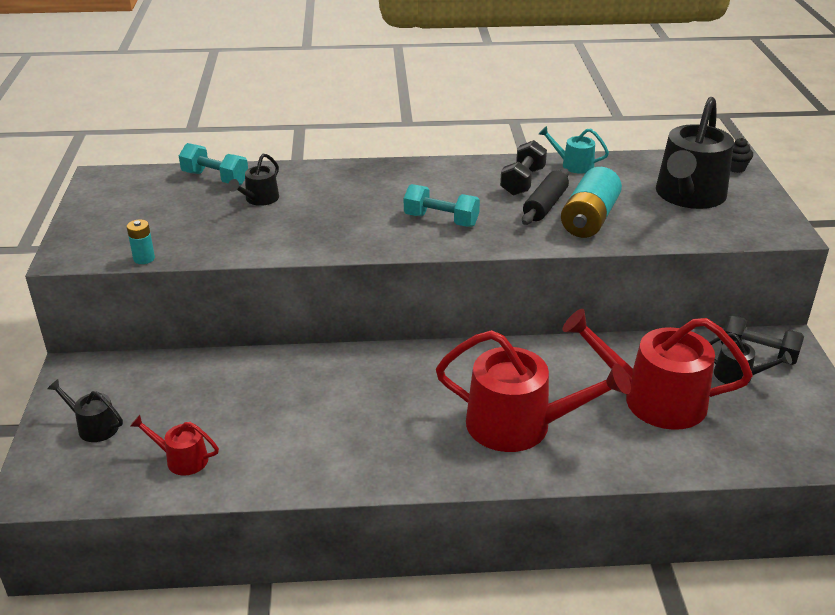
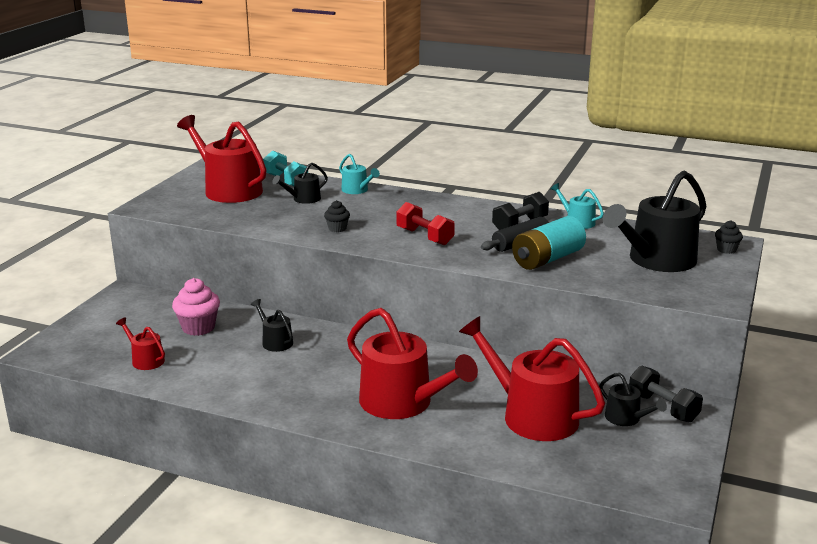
camera: 25 degrees right, 10 degrees down
black watering can [47,379,123,442] -> black watering can moved to [251,299,293,352]
turquoise battery [127,220,155,264] -> none
turquoise dumbbell [404,184,480,227] -> red dumbbell [396,202,455,245]
none -> pink cupcake [172,278,220,336]
none -> red watering can [177,115,267,203]
none -> black cupcake [324,200,350,232]
none -> turquoise watering can [339,154,380,194]

